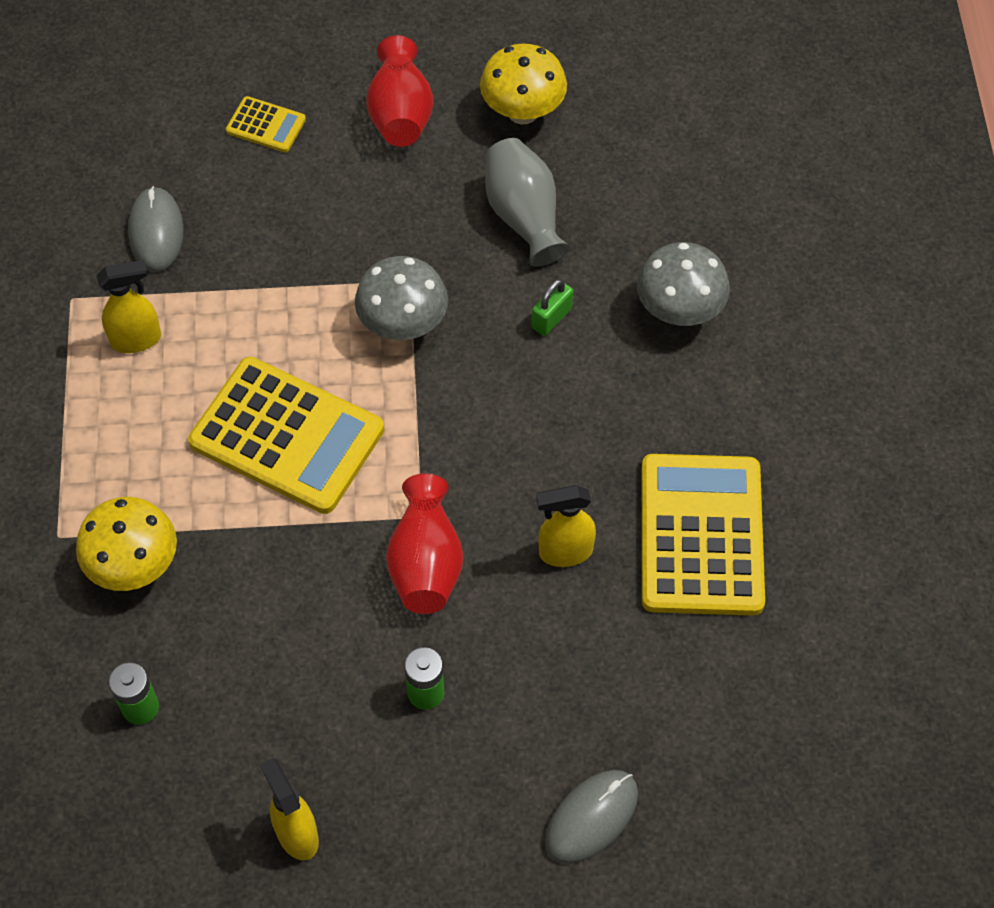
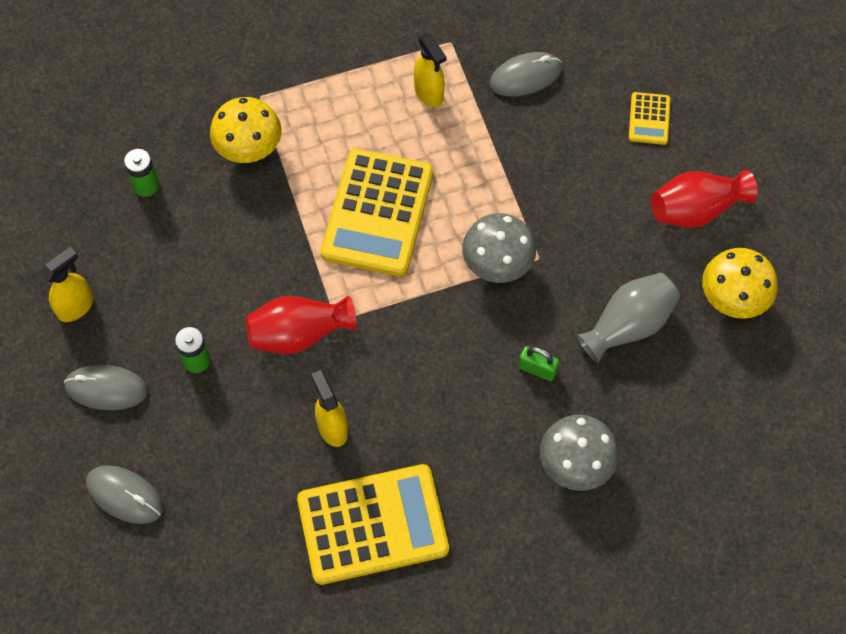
camera: 75 degrees right, 5 degrees up
none -> grey mouse [64,365,148,410]

